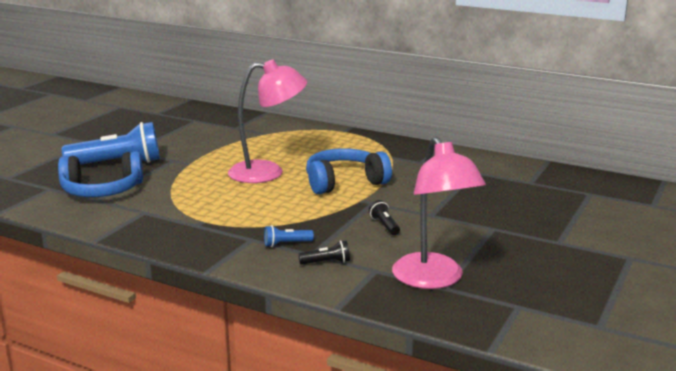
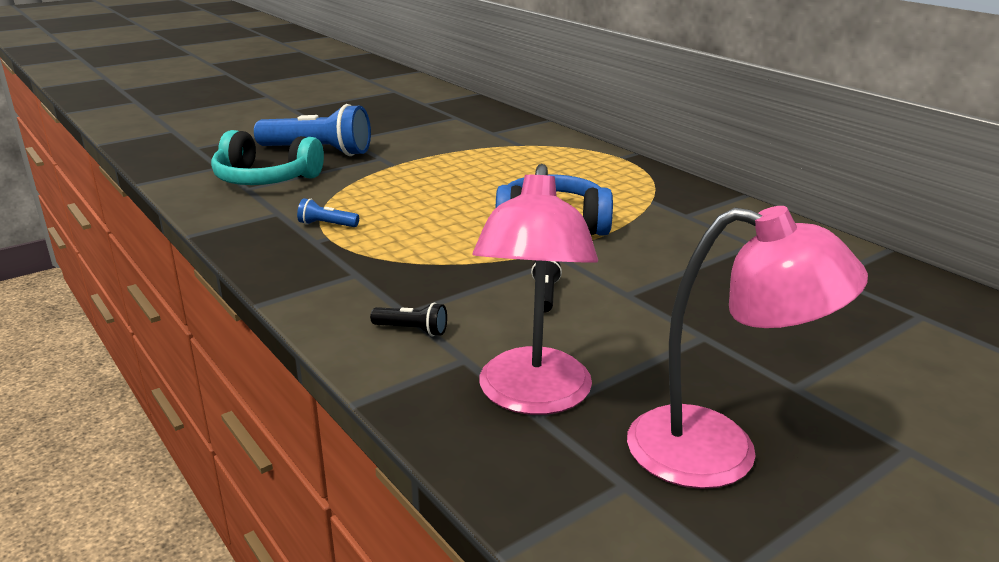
camera: 25 degrees right, 5 degrees up
blue headphones [58,151,143,197] -> turquoise headphones [211,130,324,185]
pink lamp [228,60,307,183] -> pink lamp moved to [627,206,868,489]
blue flashlight [264,225,314,247] -> blue flashlight moved to [297,198,359,227]

